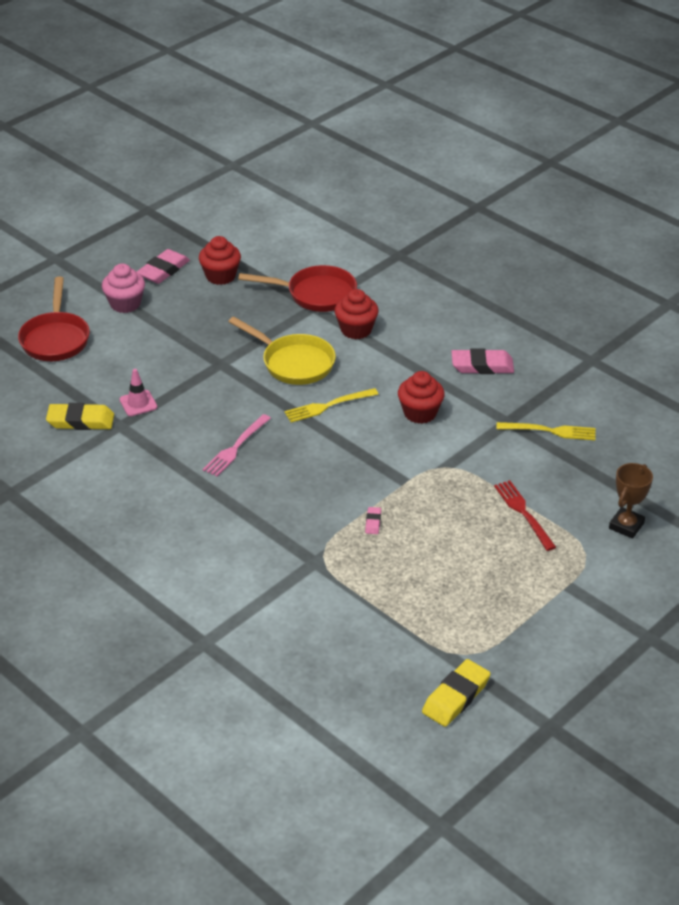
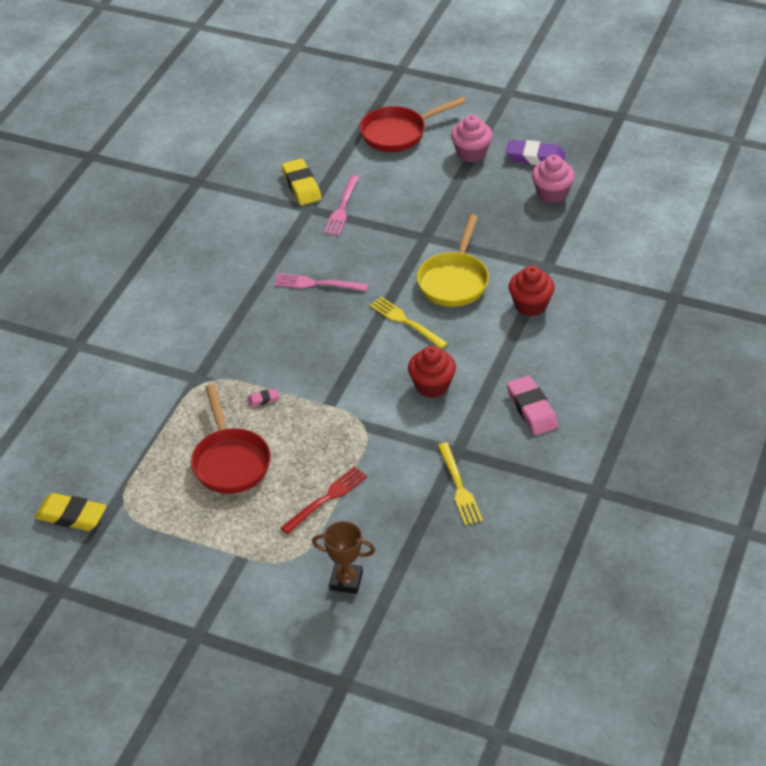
camera: 70 degrees right, 5 degrees up
pink traffic cone [119,369,157,416] -> pink fork [324,175,359,236]
pink eraser [137,249,190,284] -> purple eraser [506,140,565,165]
red cupcake [199,236,241,285] -> pink cupcake [532,155,575,203]
red pan [238,265,357,312] -> red pan moved to [191,384,271,494]

